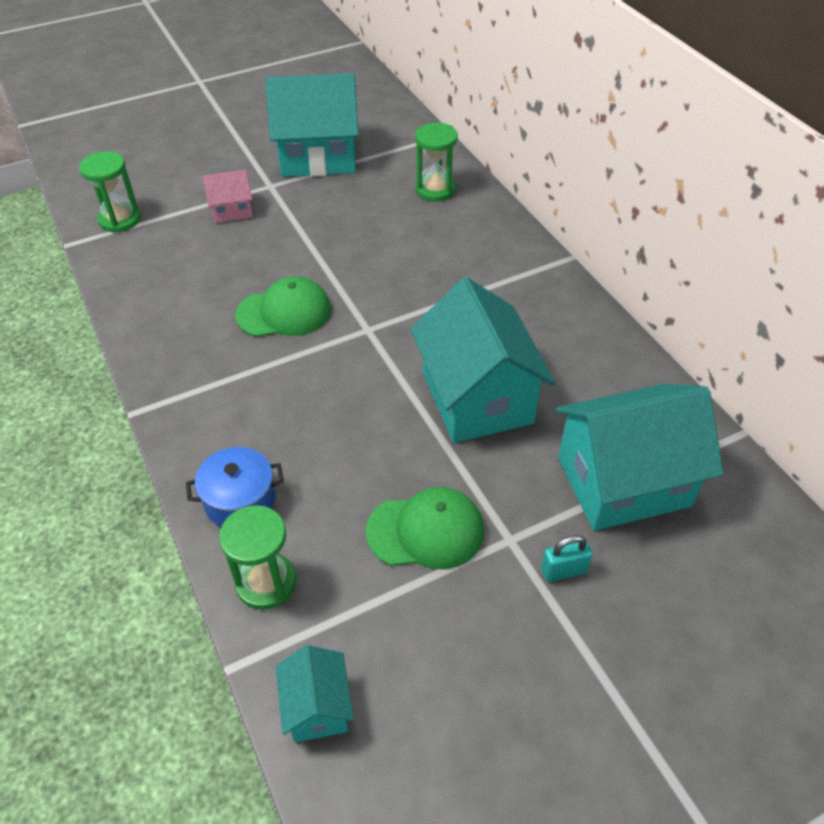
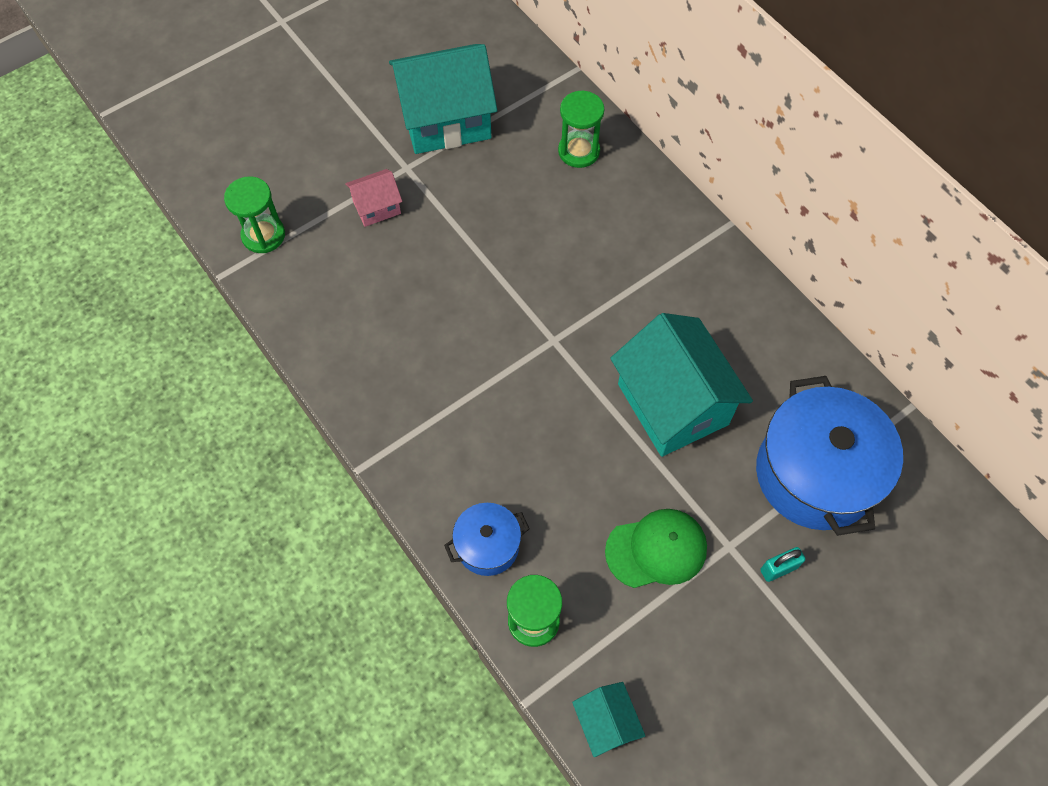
camera: 10 degrees left, 15 degrees up
green cap [235,276,331,337] -> none
turquoise house [555,383,724,531] -> blue pot [756,376,903,536]

